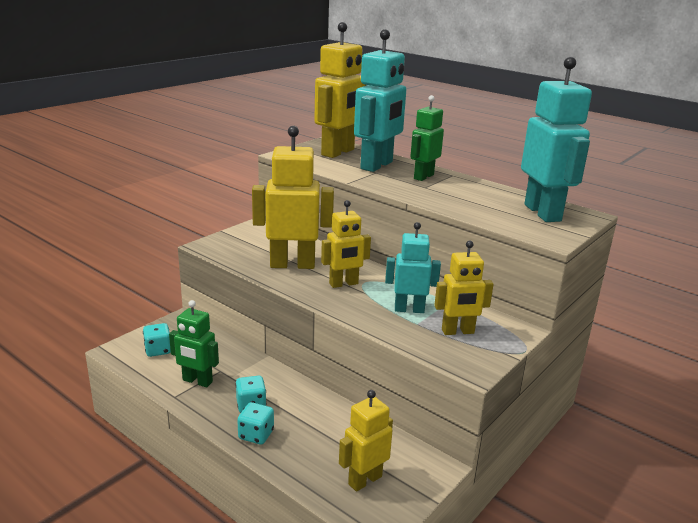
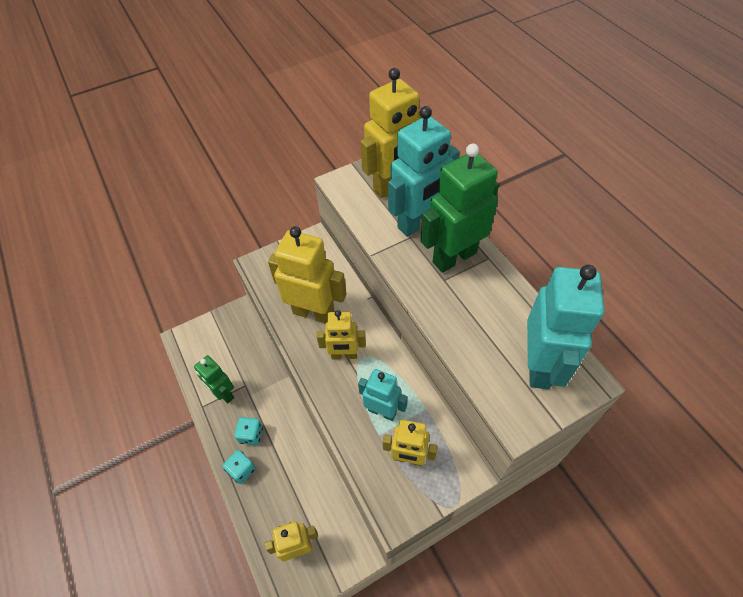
camera: 25 degrees right, 30 degrees up
turquoise dice [143,323,171,357] -> none
green robot [410,95,444,181] -> green robot [421,144,499,273], size x1.66

